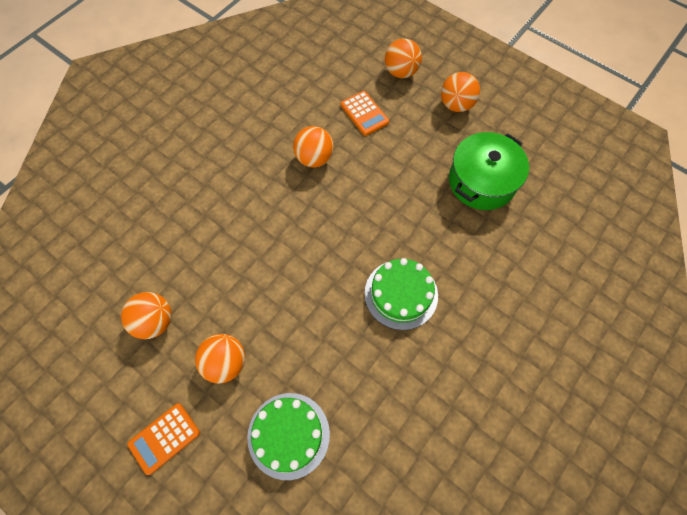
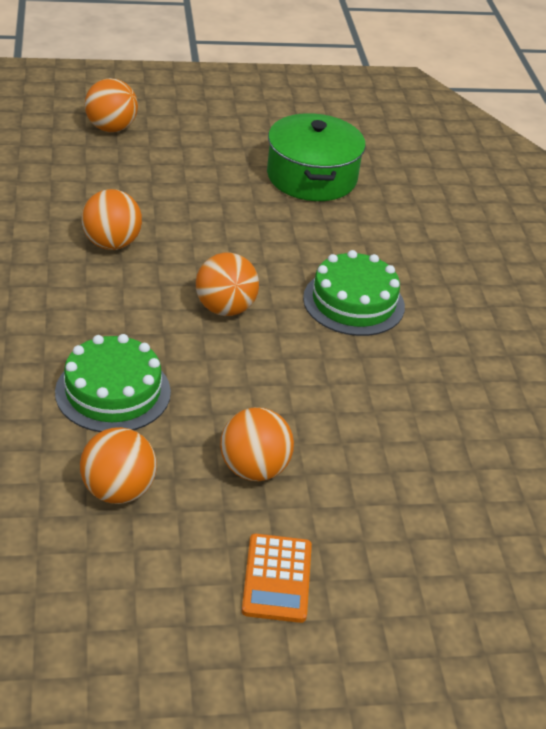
camera: 50 degrees left, 25 degrees down
green cake [247,393,330,480] -> green cake moved to [55,334,171,432]
orange calculator [341,91,389,136] -> none
orange ball [441,72,480,112] -> orange ball moved to [196,253,259,316]

